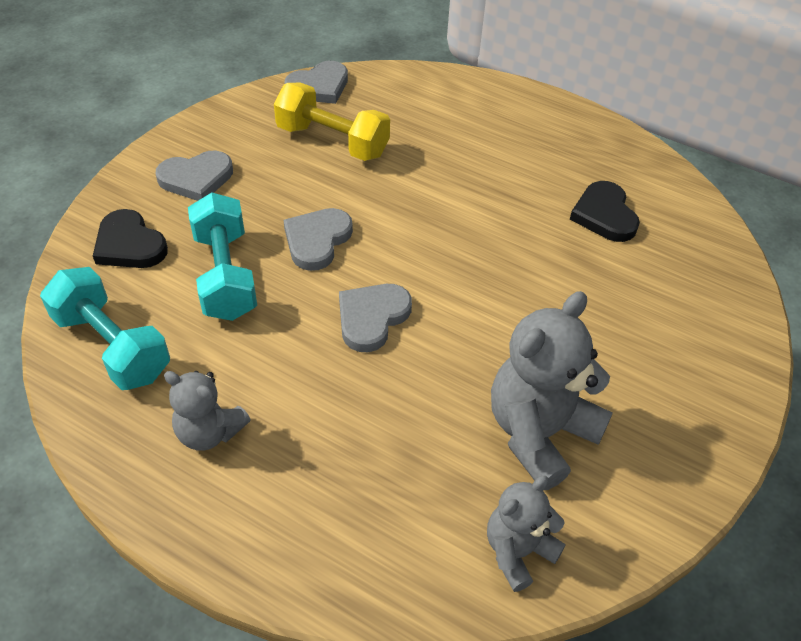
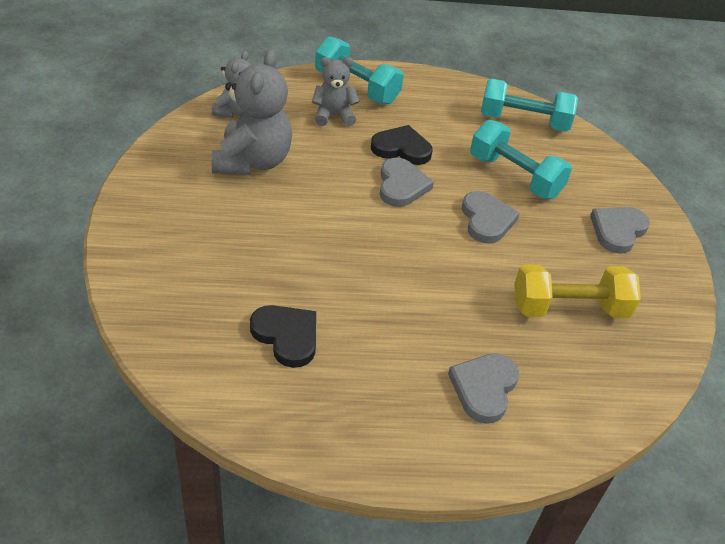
camera: 145 degrees right, 5 degrees down
black heart [93,209,168,268] -> black heart moved to [371,125,433,165]
grey teddy bear [164,371,251,451] -> grey teddy bear moved to [312,57,360,126]
grey heart [285,61,348,104] -> grey heart moved to [448,353,519,424]
none -> turquoise dumbbell [315,36,404,105]

